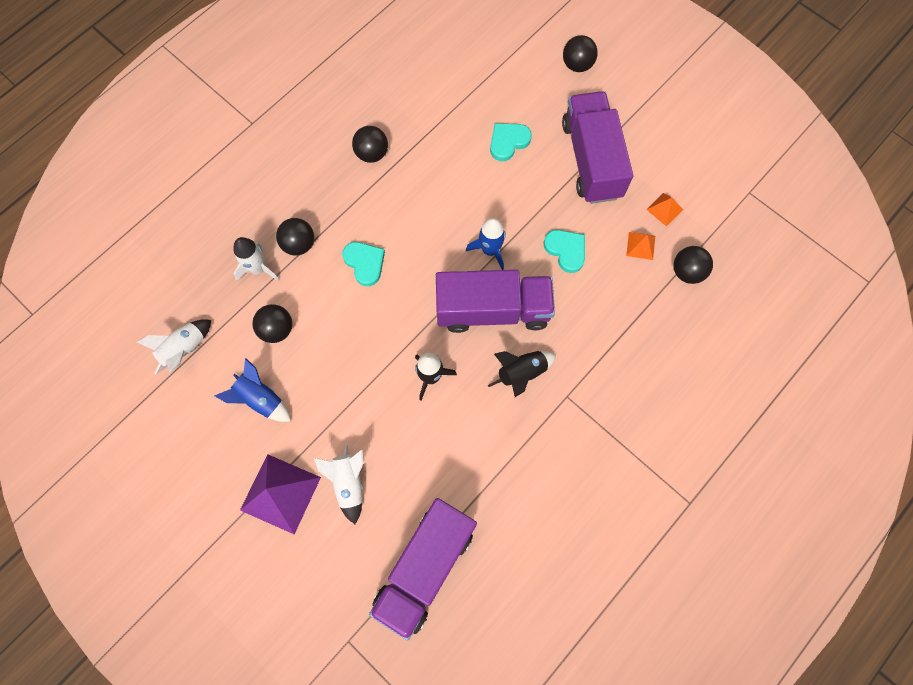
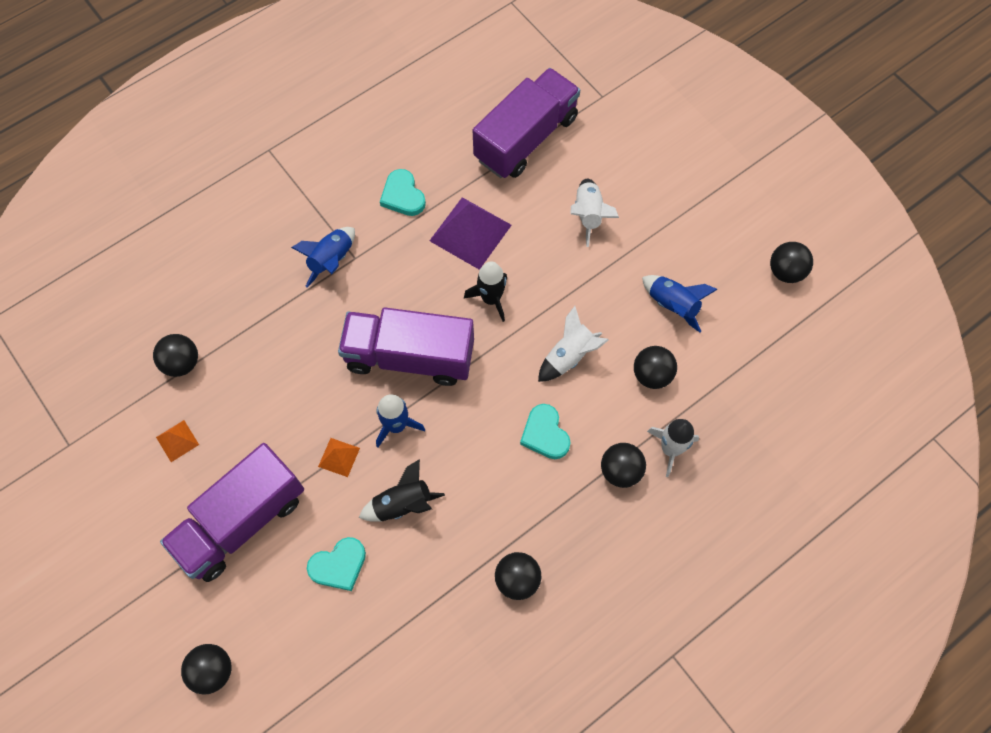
camera: 170 degrees left, 5 degrees down
white rocket [137,319,211,375] -> white rocket moved to [538,306,609,382]
purple pyramid [240,454,321,534] -> purple pyramid moved to [430,197,512,270]
black rocket [488,351,556,397] -> black rocket moved to [359,459,445,522]
turquoise heart [544,230,585,273] -> turquoise heart moved to [380,169,426,216]
purple truck [562,91,633,204] -> purple truck turned 45 degrees clockwise [160,443,304,582]
orange pyramid [626,232,655,260] -> orange pyramid moved to [318,438,360,477]
none -> blue rocket [291,227,355,287]
none -> black ball [770,242,813,283]

